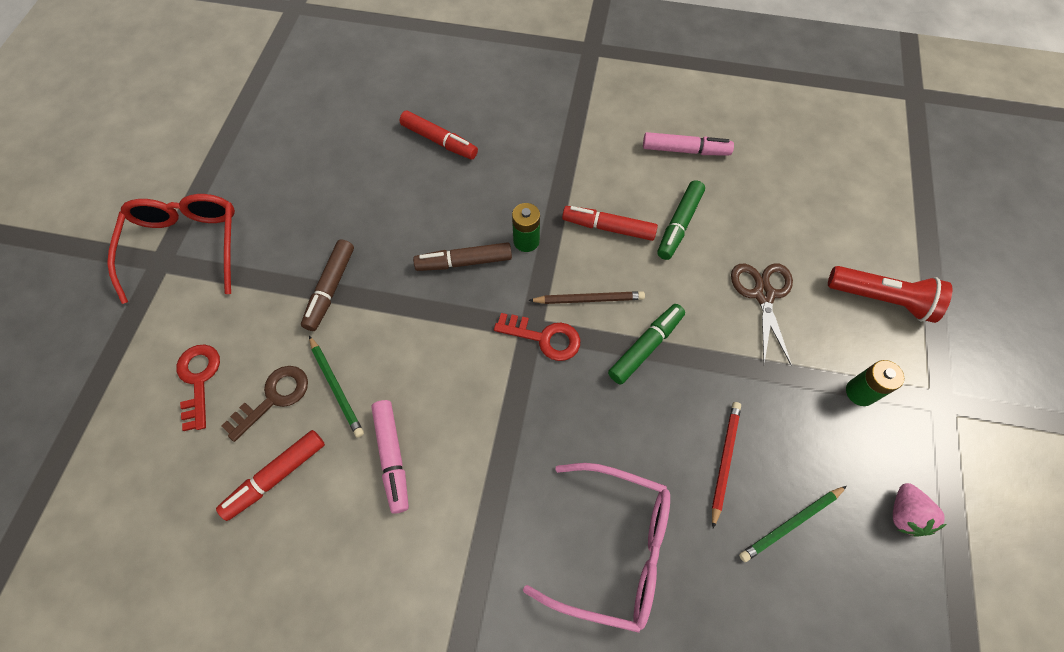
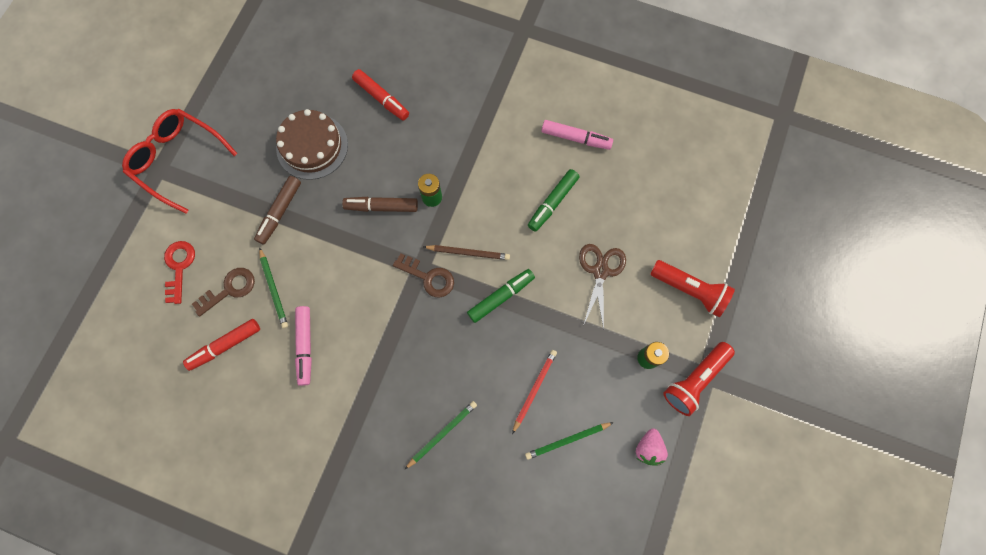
camera: 10 degrees right, 10 degrees up
red glasses [107,194,235,304] -> red glasses turned 60 degrees counterclockwise [122,109,238,214]
red key [494,313,580,361] -> brown key [393,253,454,298]
pink glasses [523,463,670,633] -> green pencil [404,401,477,470]
red marker [562,206,658,241] -> none
none -> brown cake [276,109,348,180]
none -> red flashlight [663,342,735,416]

